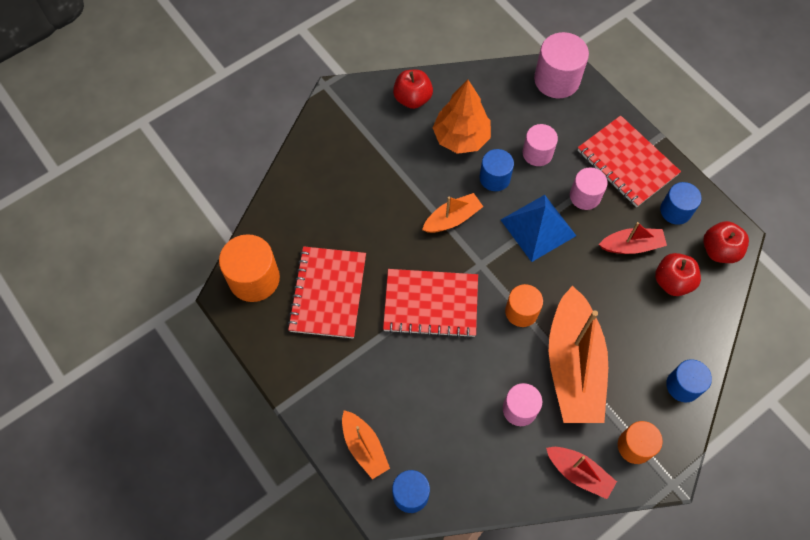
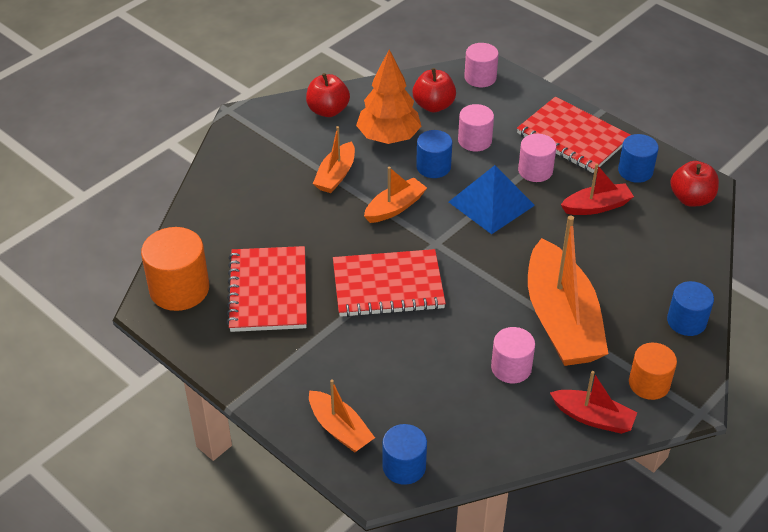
camera: 10 degrees left, 20 degrees down
orange cylinder [505,284,543,327] -> none
pink cylinder [534,32,589,98] -> pink cylinder [464,43,499,87], size x0.64
red apple [655,253,701,296] -> red apple moved to [412,68,456,112]
none -> orange boat [313,126,355,193]

